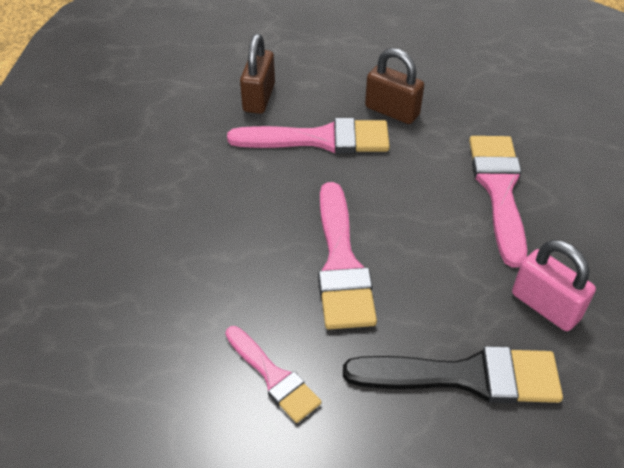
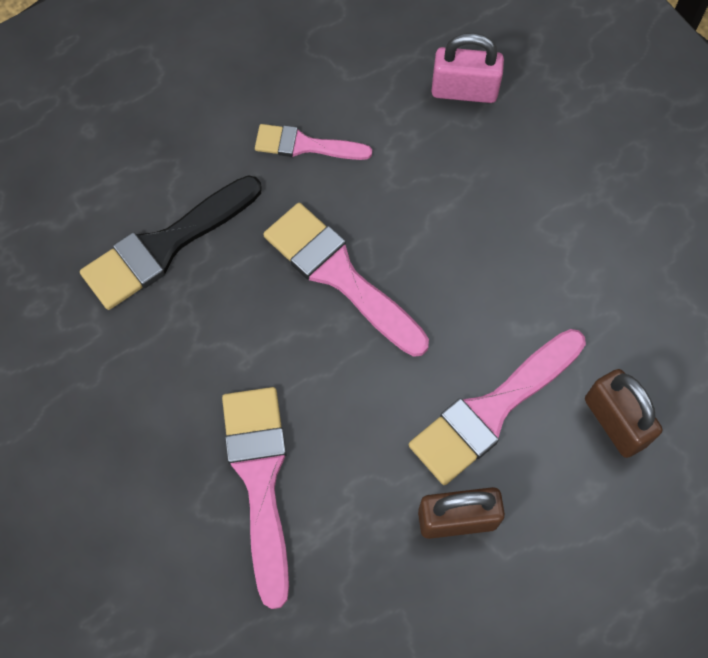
camera: 140 degrees right, 20 degrees up
pink brush [469,136,527,268] -> pink brush turned 150 degrees counterclockwise [222,387,289,609]
pink padlock [512,240,596,331] -> pink padlock moved to [431,33,504,103]

